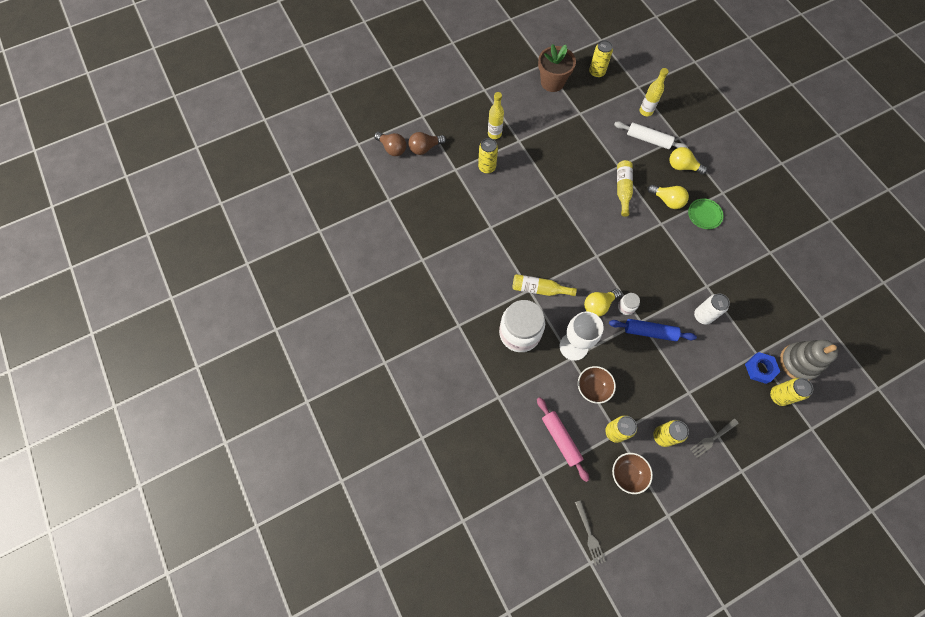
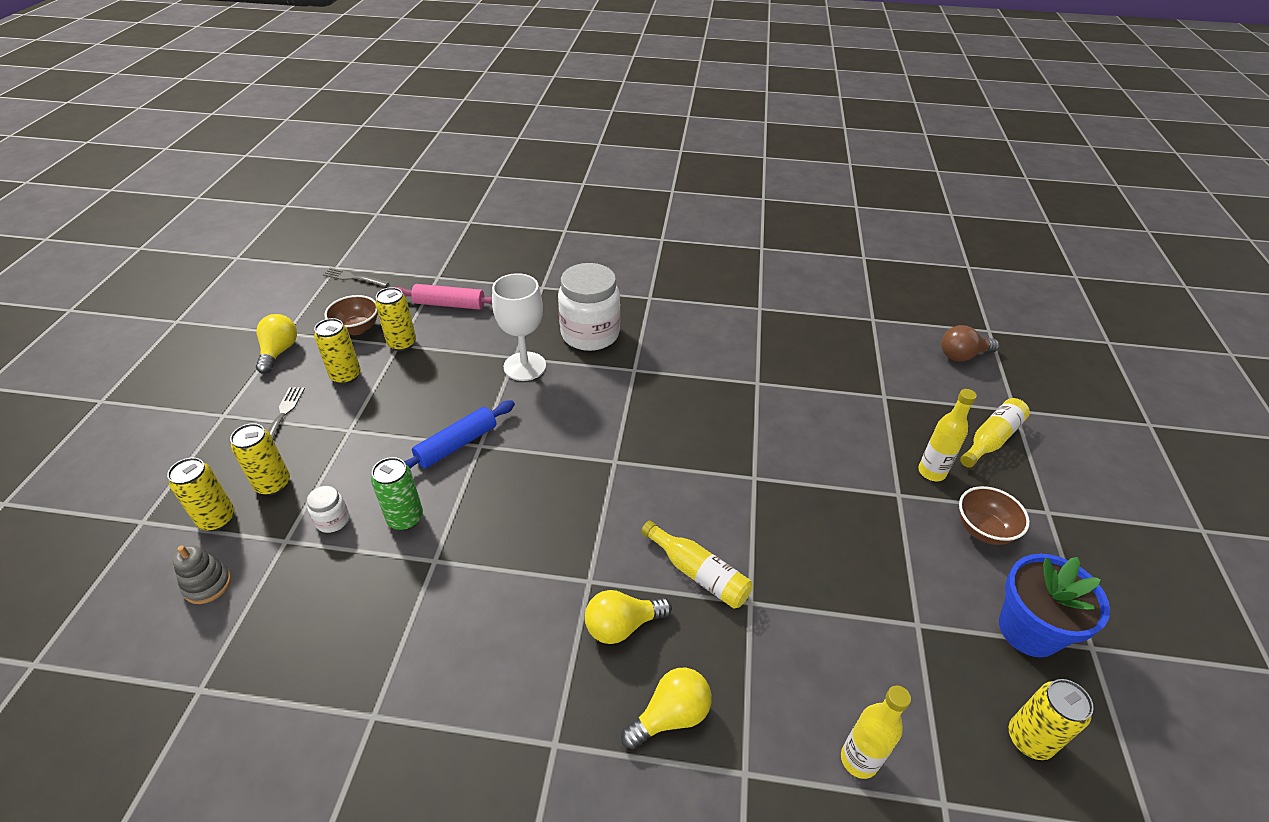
camera: 125 degrees right, 25 degrees down
brown light bulb [409,132,446,155] -> none
yellow can [478,138,498,174] -> yellow can moved to [230,423,290,495]
yellow bottle [512,274,577,296] -> yellow bottle moved to [960,398,1030,468]
brown flower pot [538,44,576,92] -> blue flower pot [999,554,1110,657]
brown bowl [578,366,616,404] -> brown bowl moved to [959,486,1030,545]
yellow light bulb [584,289,621,316] -> yellow light bulb moved to [256,314,297,374]
white rolling pin [614,121,688,149] -> none
white jar [618,293,640,315] -> white jar moved to [306,486,349,533]
green plate [688,199,723,229] -> none
white can [694,294,730,324] -> green can [371,457,423,531]
blue nut [745,352,780,384] -> none
grey stacking toy [780,340,838,380] -> grey stacking toy [172,545,231,604], size x0.59

